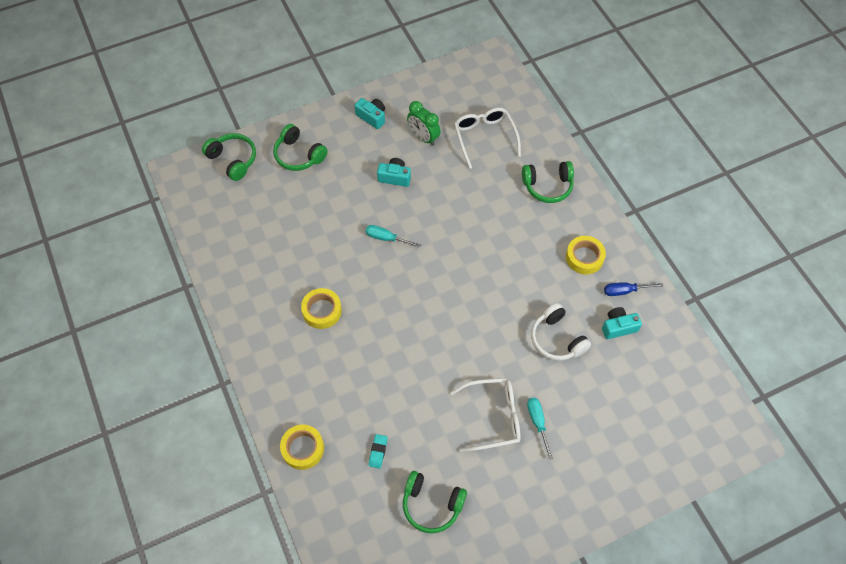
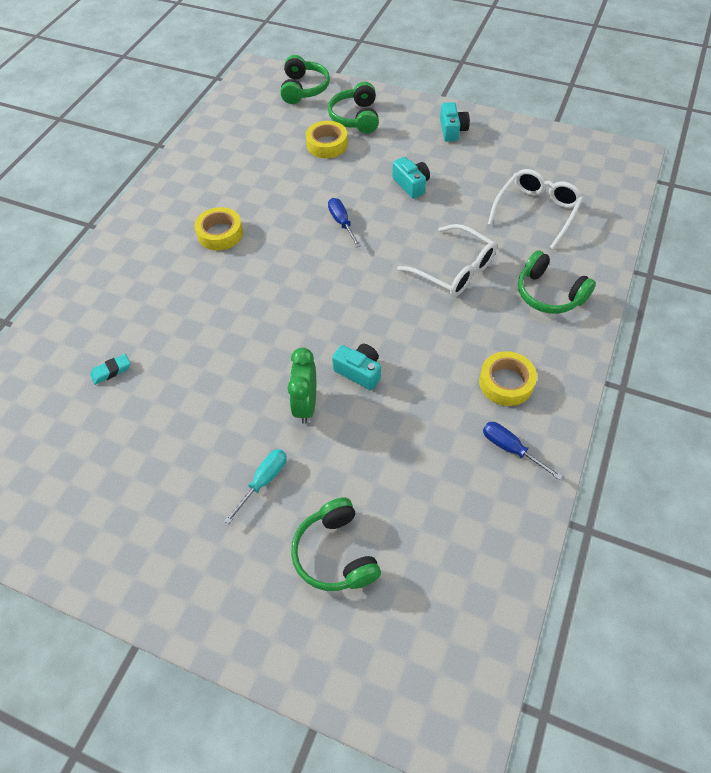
camera: 50 degrees right, 5 degrees down
yellow tape [280,425,324,470] -> yellow tape moved to [306,121,348,158]
turquoise screwdriver [366,225,421,248] -> blue screwdriver [328,198,361,247]
green headphones [403,471,467,533] -> green headphones moved to [291,497,381,591]
green clock [407,101,441,146] -> green clock moved to [288,347,316,424]
white glasses [450,378,521,452] -> white glasses moved to [397,224,497,297]
white headphones [531,303,591,361] -> none
turquoise camera [602,307,642,339] -> turquoise camera moved to [332,344,381,390]

